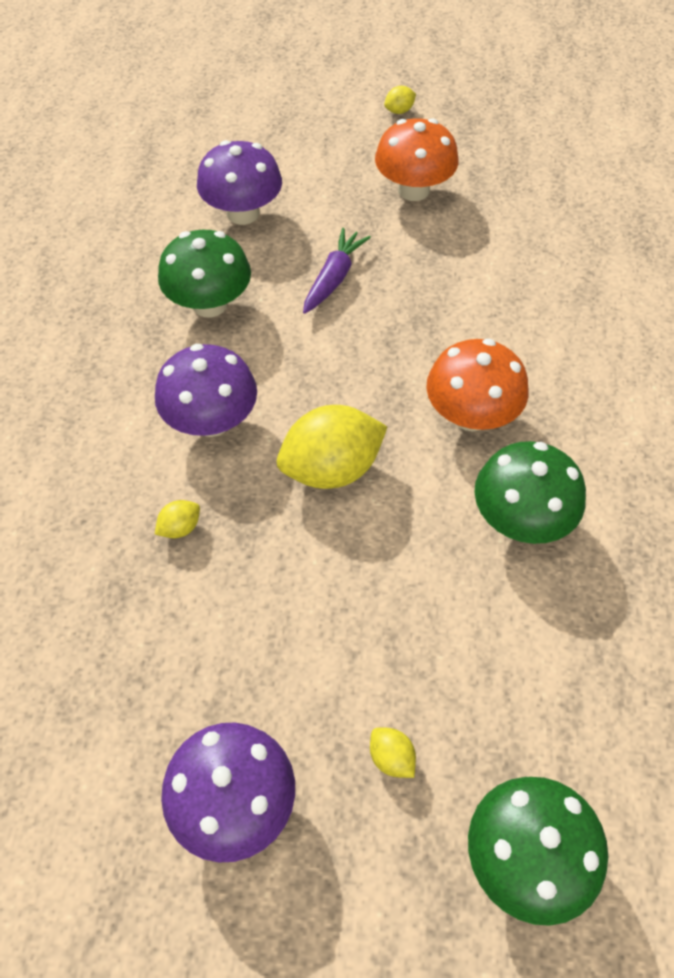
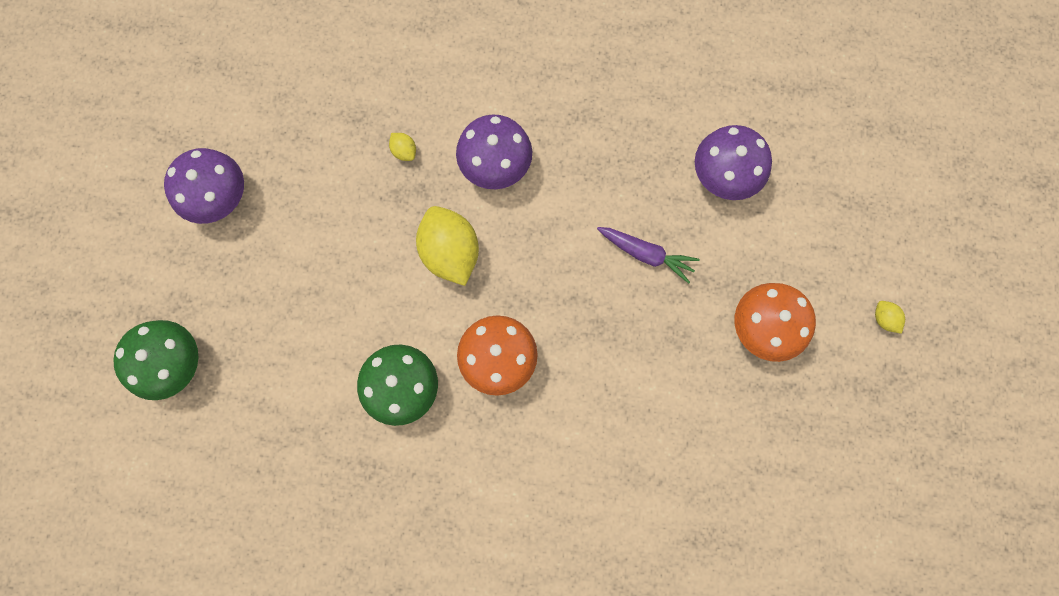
camera: 90 degrees right, 20 degrees up
green mushroom [158,230,251,317] -> none
yellow lemon [370,728,416,778] -> none

